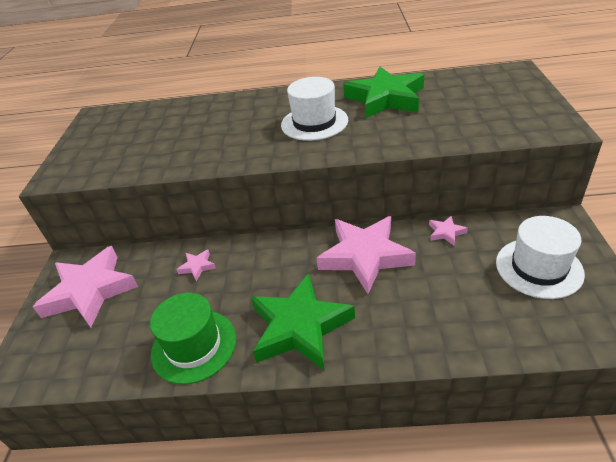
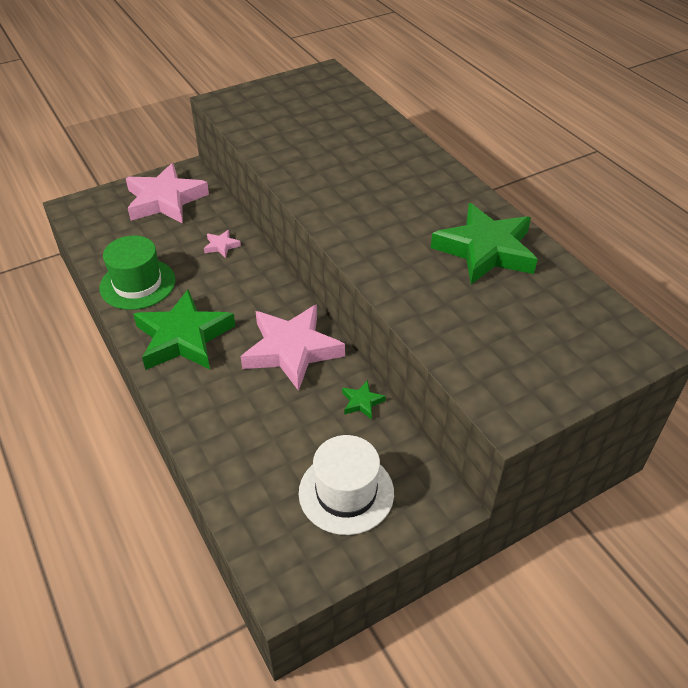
camera: 55 degrees right, 5 degrees up
white hat [281,77,348,141] -> none
pink star [429,215,468,246] -> green star [342,380,386,420]

